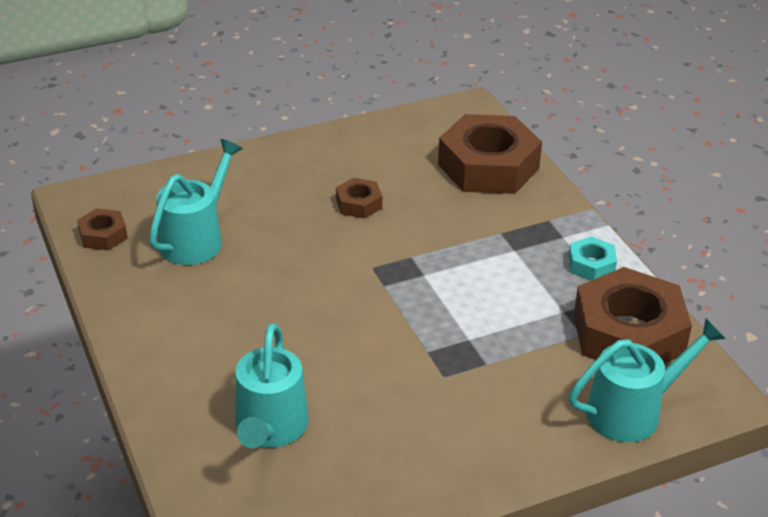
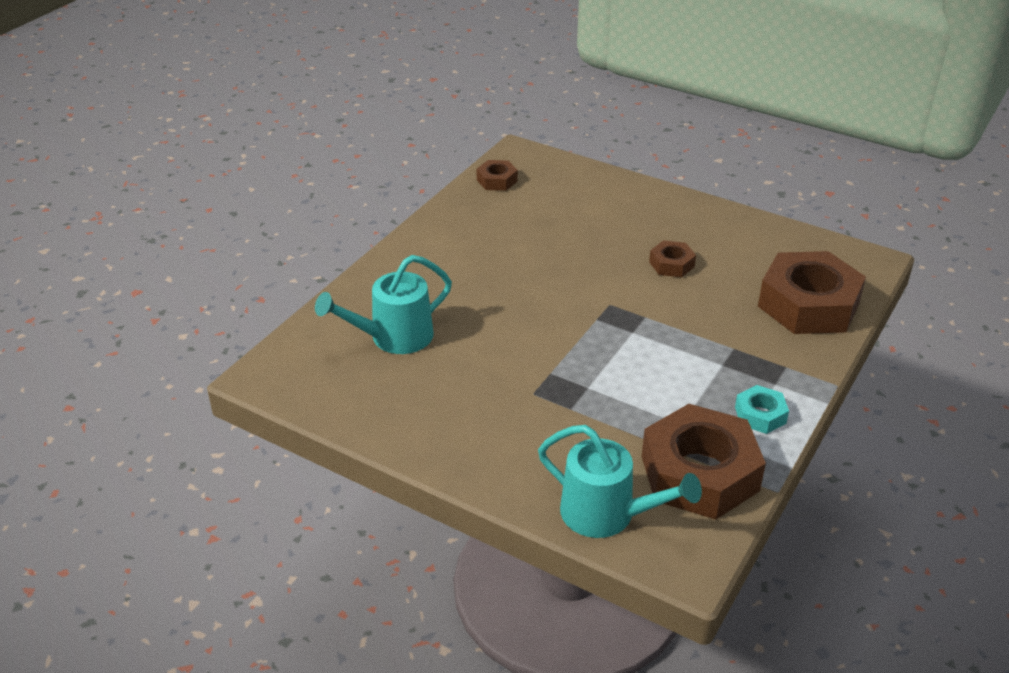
camera: 55 degrees right, 0 degrees up
turquoise watering can [149,139,243,265] -> none

